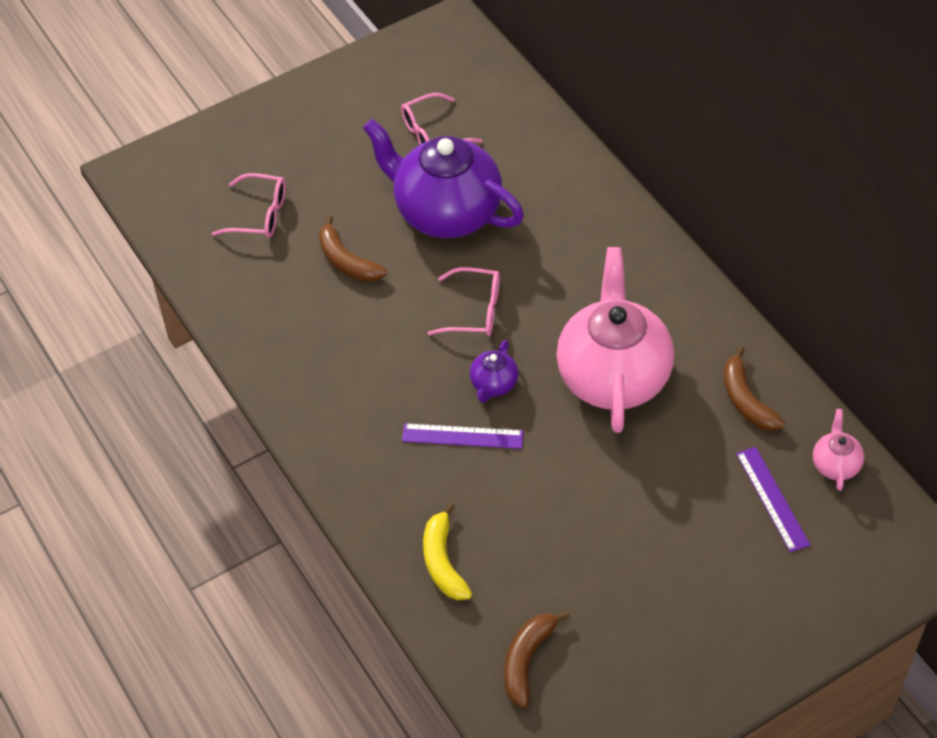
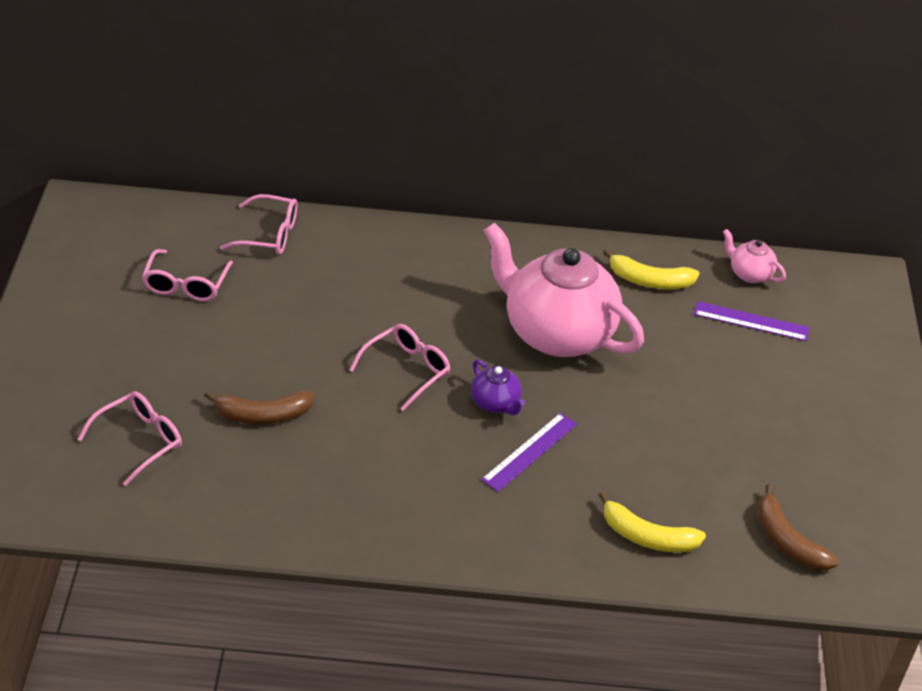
camera: 60 degrees left, 10 degrees down
purple teapot [363,119,524,238] -> none
brown banana [724,346,785,431] -> yellow banana [603,249,699,289]
none -> pink glasses [220,194,297,254]

